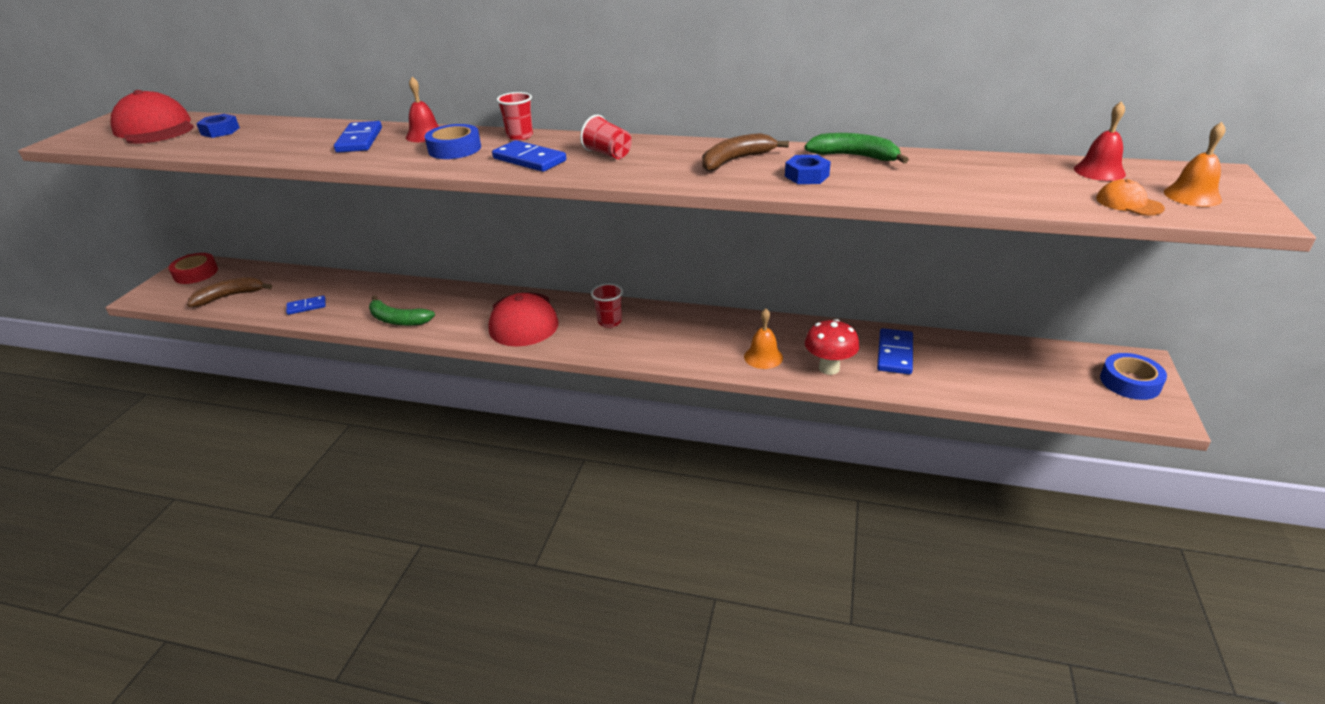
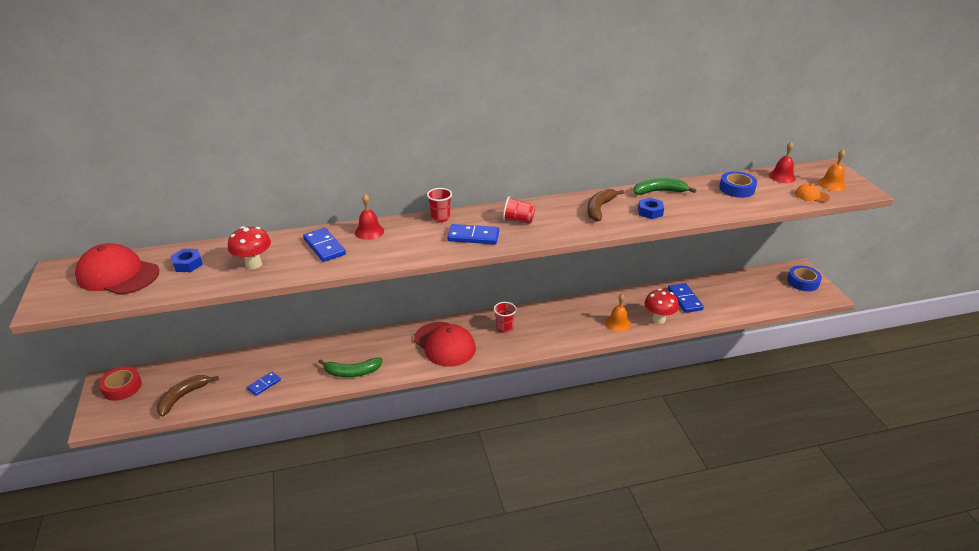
camera: 30 degrees left, 0 degrees up
blue tape [425,124,481,159] -> blue tape moved to [719,171,757,198]
none -> red mushroom [228,226,271,269]

